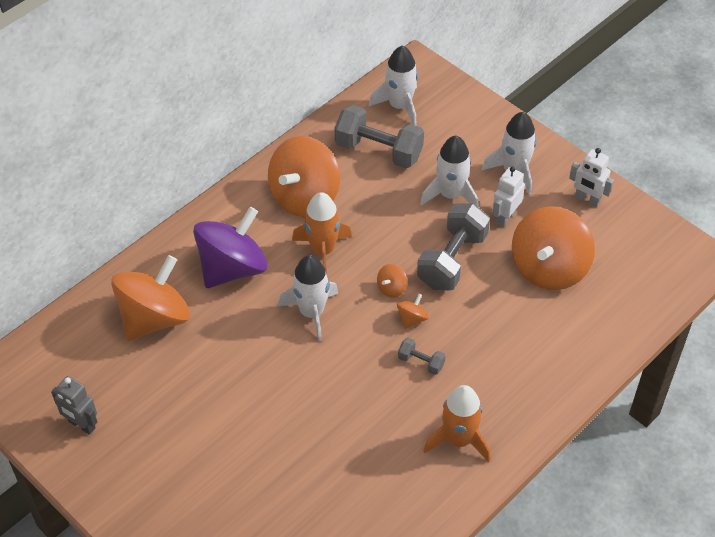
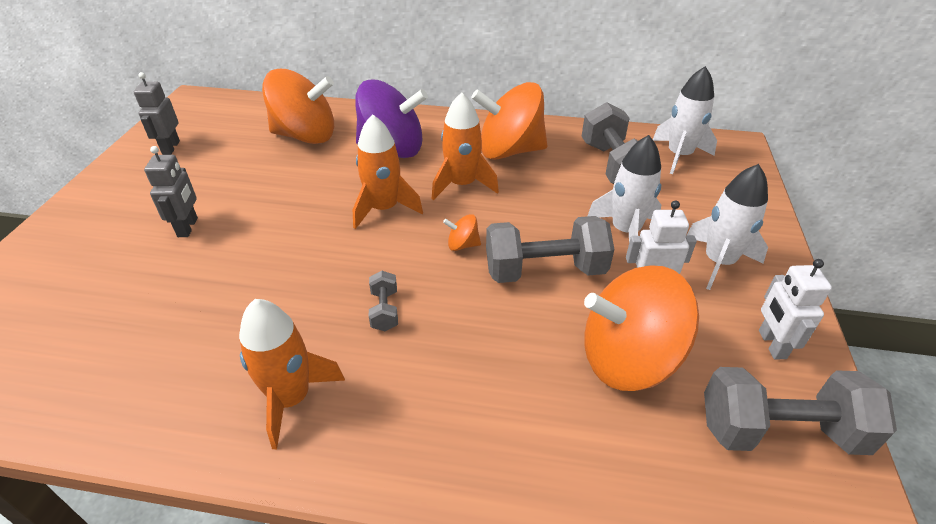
camera: 55 degrees right, 10 degrees down
white rocket [278,255,338,341] -> orange rocket [353,114,423,229]
orange spinning top [397,294,429,329] -> none
none -> grey robot [144,146,198,237]
none -> grey dumbbell [704,367,897,455]

